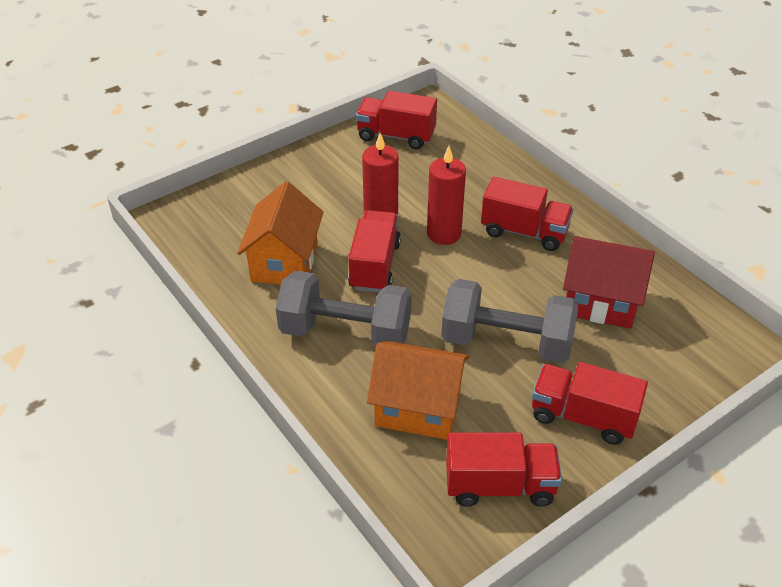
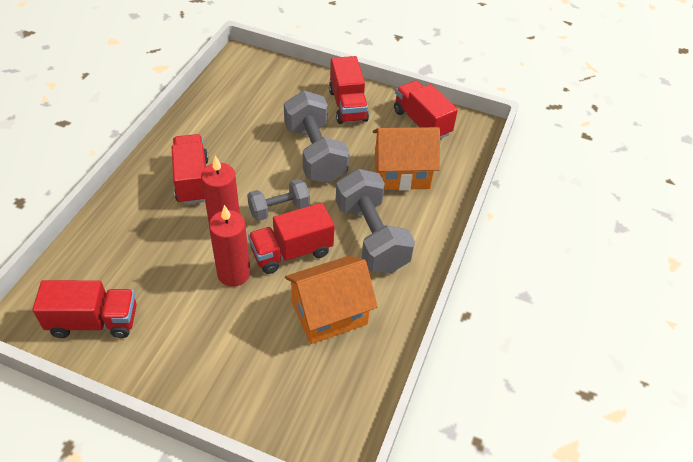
camera: 125 degrees left, 5 degrees up
red truck [356,91,437,149] -> red truck turned 75 degrees counterclockwise [32,280,137,338]
orange house [367,341,469,440] -> orange house turned 75 degrees counterclockwise [373,127,440,190]
red house [563,236,655,329] -> none
none -> grey dumbbell [247,179,310,221]

